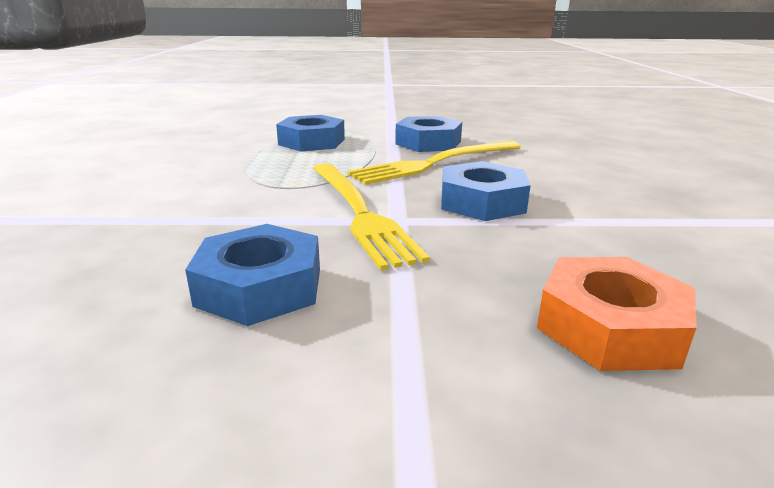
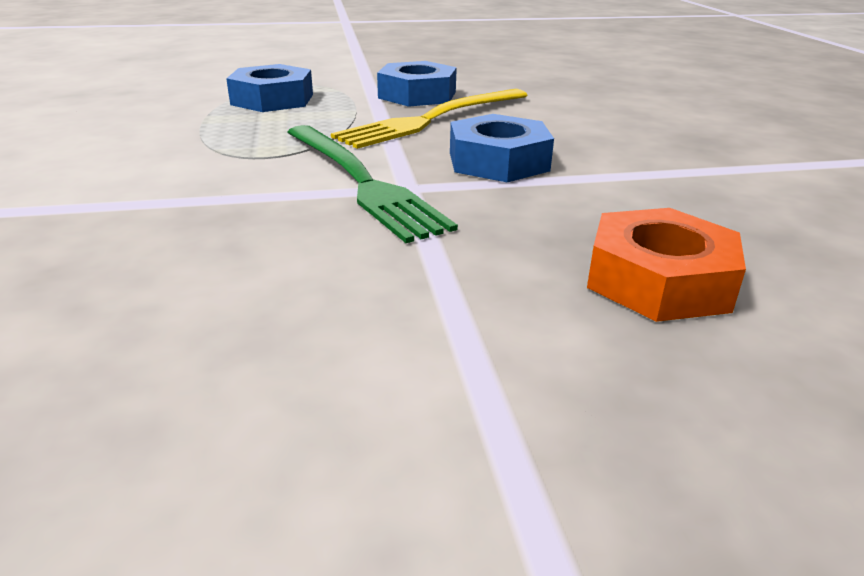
camera: 10 degrees left, 5 degrees up
blue nut [185,224,320,326] -> none
yellow fork [313,163,430,271] -> green fork [287,125,458,243]

